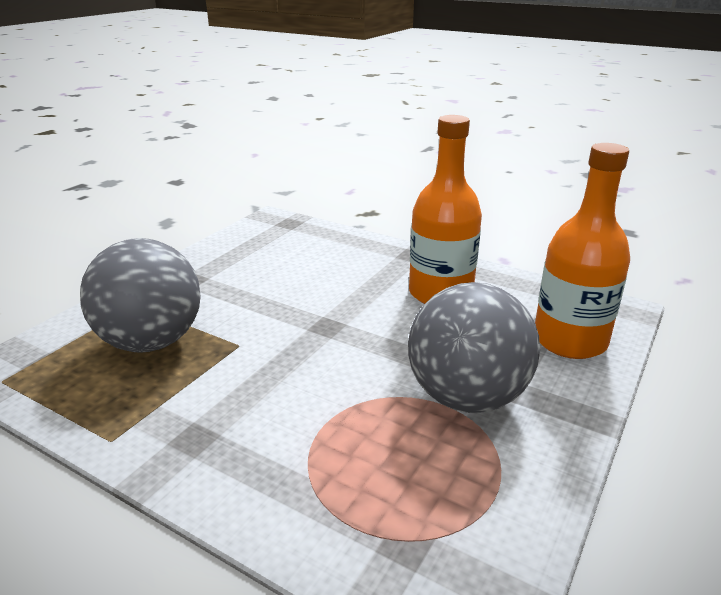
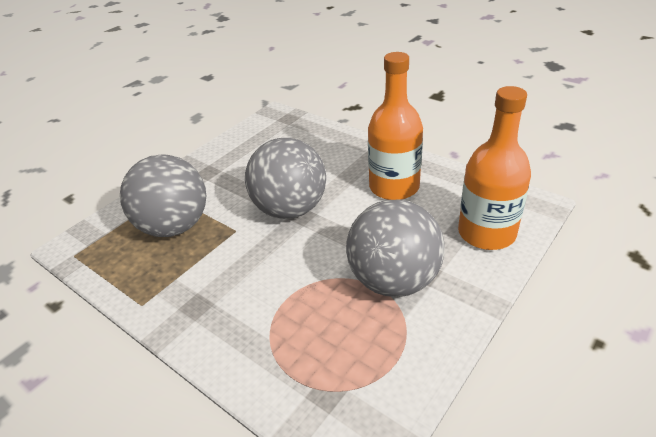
camera: 10 degrees right, 10 degrees up
none -> grey ball [245,138,326,219]

